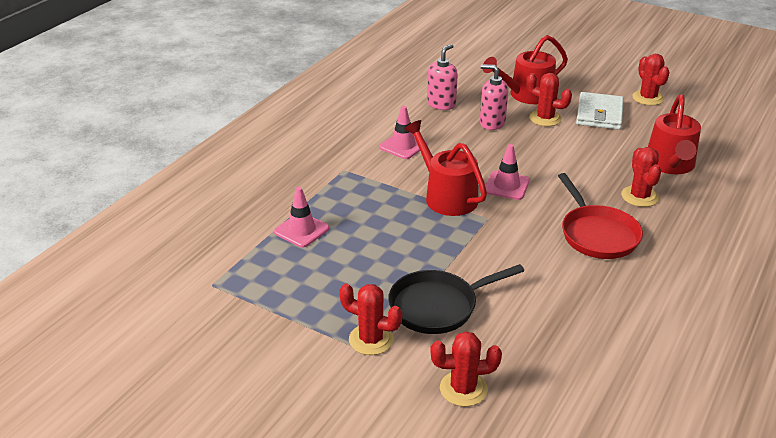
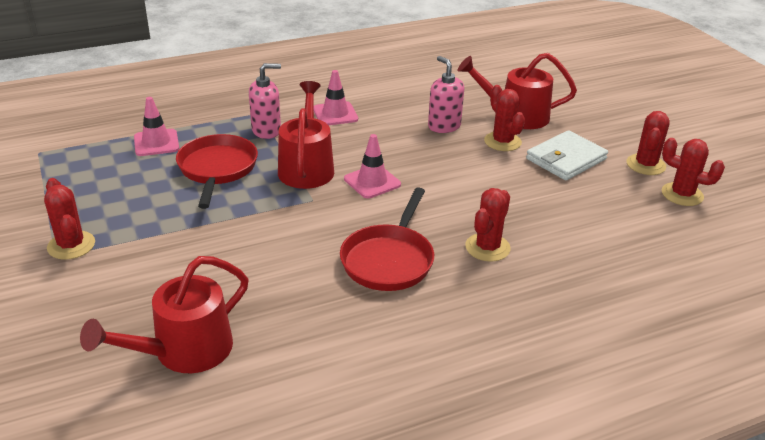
camera: 35 degrees right, 0 degrees up
black pan [388,264,524,334] -> none
pink soap dispenser [427,44,458,110] -> pink soap dispenser moved to [249,63,281,139]
red cactus [430,331,502,407] -> red cactus moved to [662,138,725,206]
red watering can [648,94,701,174] -> red watering can moved to [80,256,248,373]
none -> red pan [176,134,258,209]

